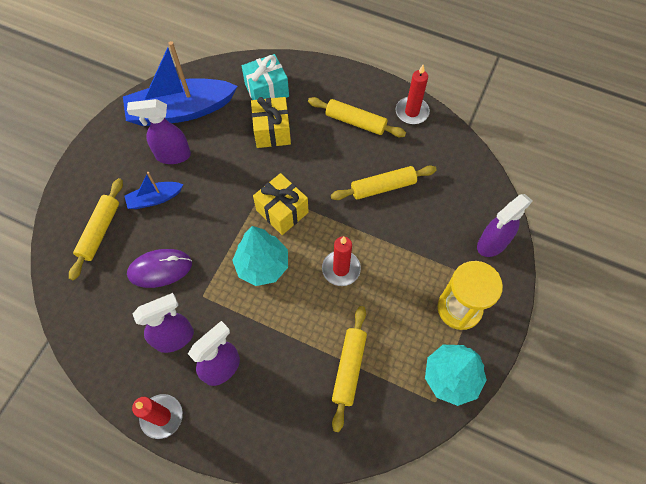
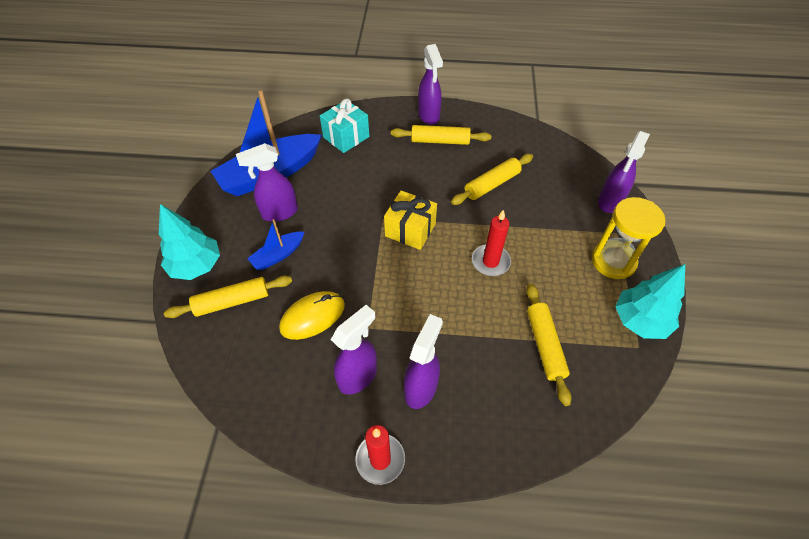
camera: 20 degrees left, 10 degrees down
yellow rolling pin [69,178,123,281] -> yellow rolling pin turned 75 degrees clockwise [164,275,292,318]
purple mouse [127,249,192,288] -> yellow mouse [279,291,345,340]
turquoise tree [232,226,288,286] -> turquoise tree moved to [159,204,220,280]
yellow gift [251,97,291,148] -> none
red candle [396,65,430,124] -> none
none -> purple spray bottle [418,44,443,125]

